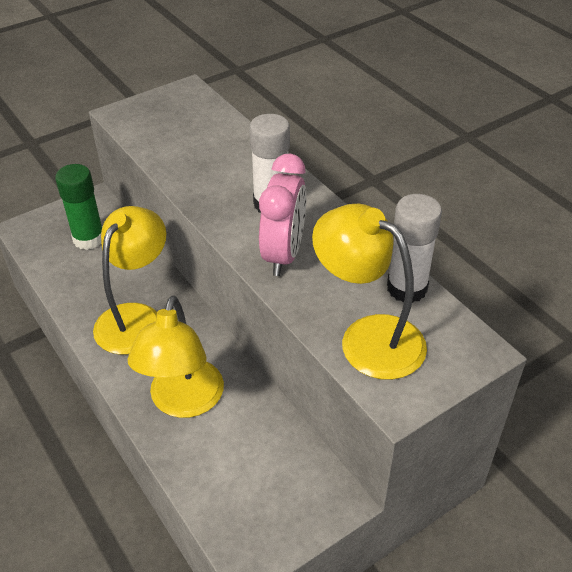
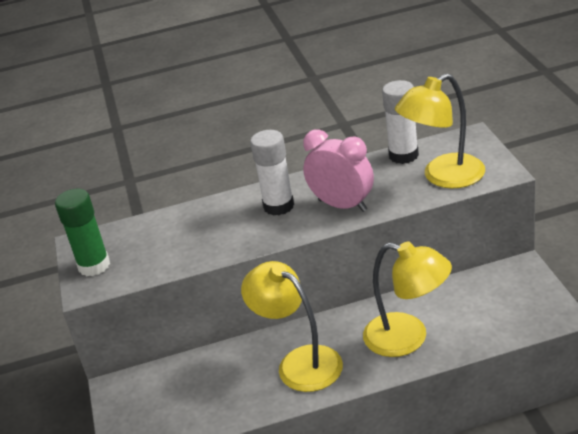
camera: 65 degrees left, 10 degrees down
green glue stick [55,164,103,250] -> green glue stick moved to [55,189,110,276]

